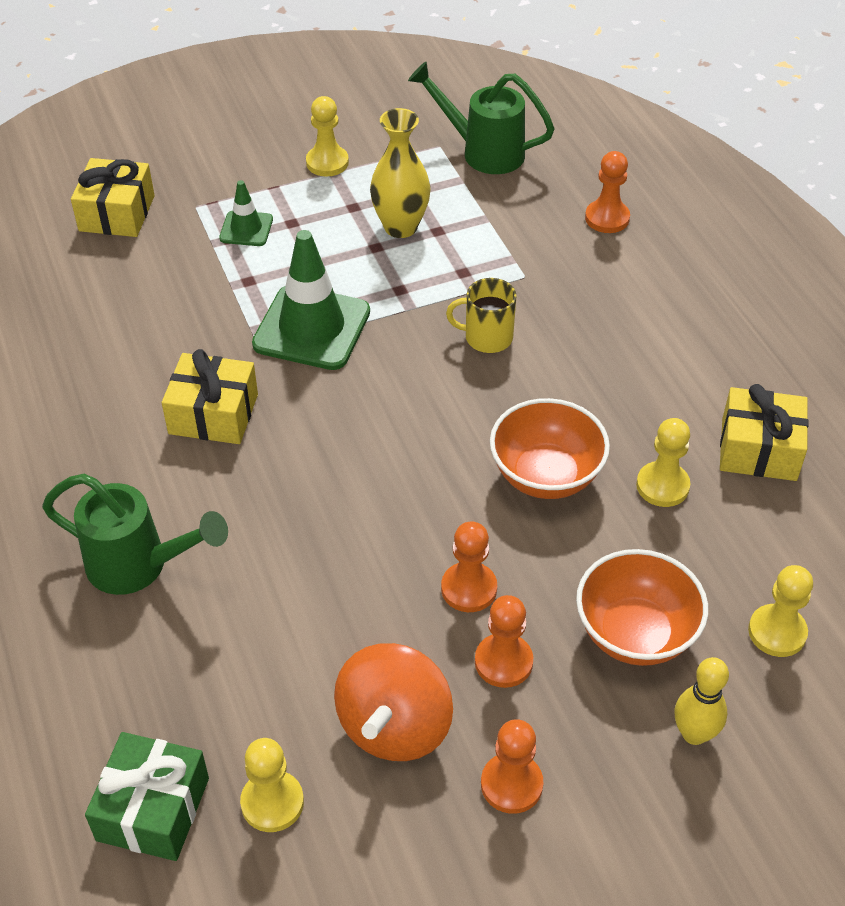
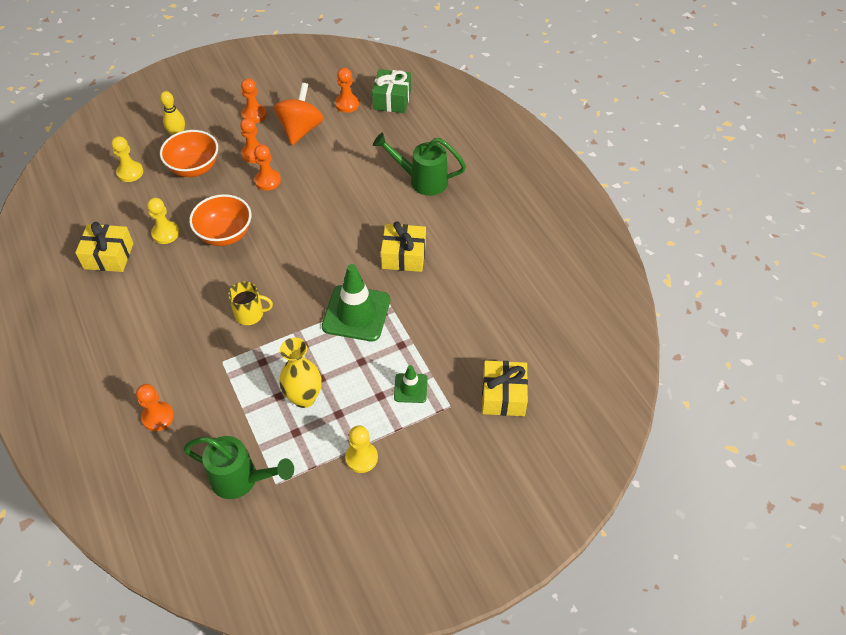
camera: 175 degrees right, 5 degrees up
yellow pawn [240,738,304,832] -> orange pawn [335,68,359,113]

